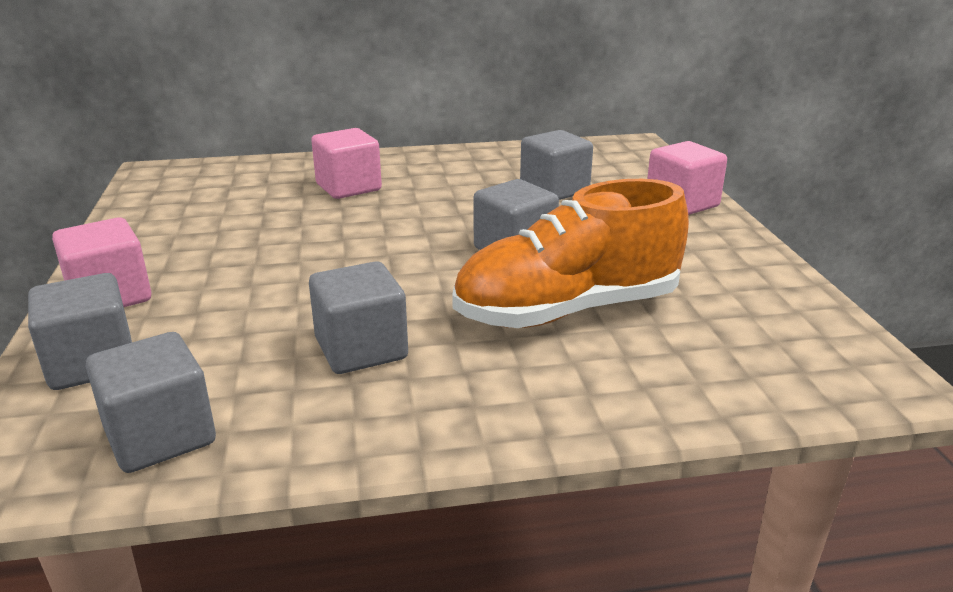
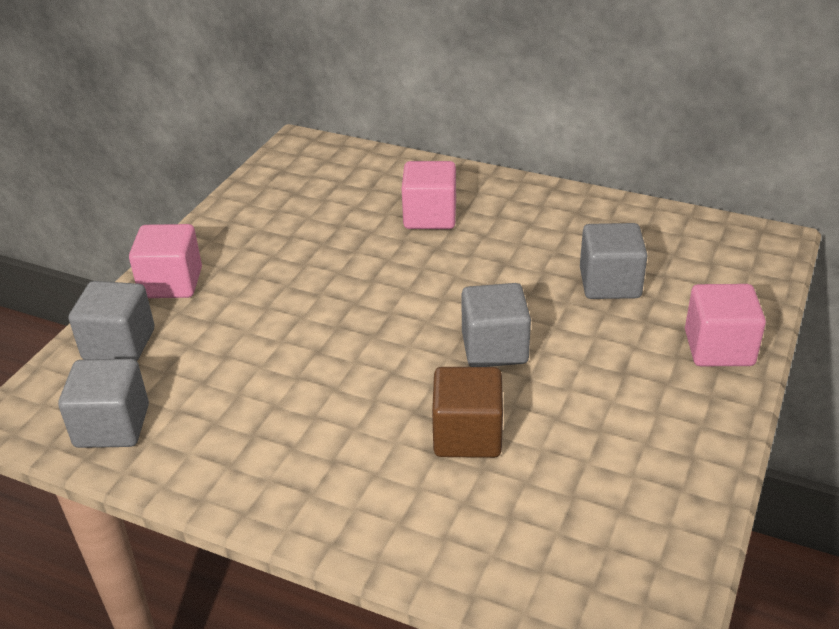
camera: 35 degrees right, 10 degrees up
grey cube [309,261,408,374] -> none
orange shoe [452,179,689,328] -> brown cube [432,367,503,458]

